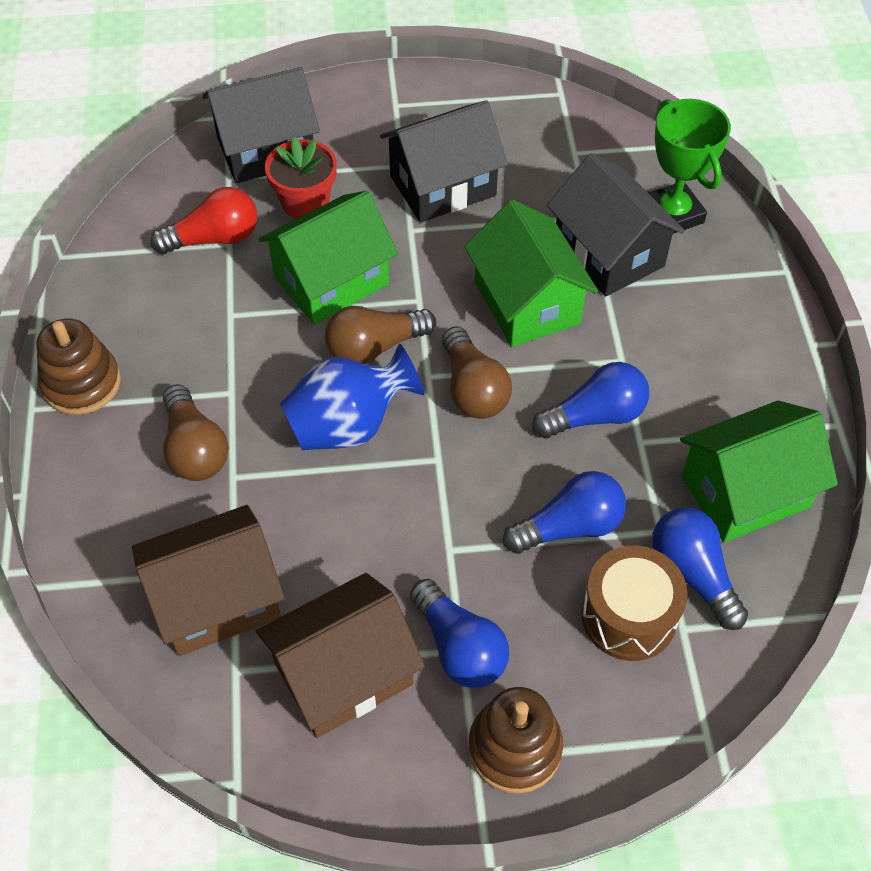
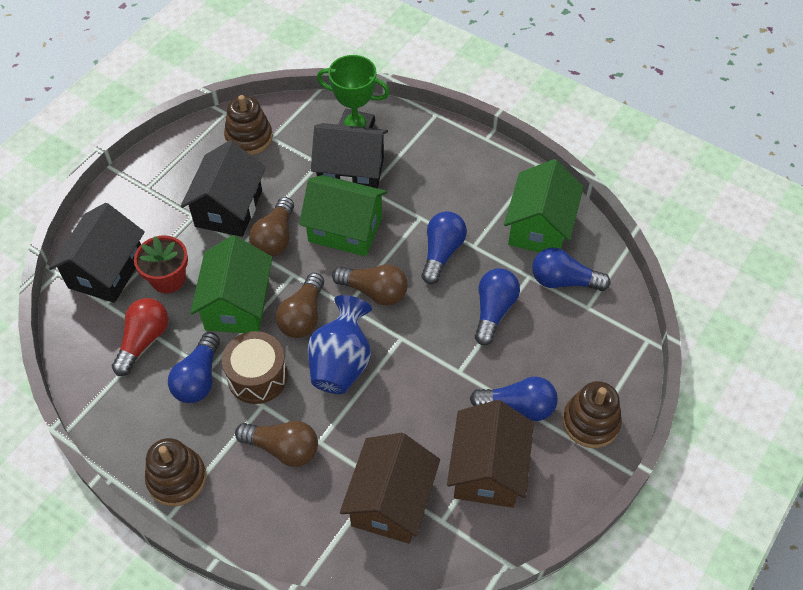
camera: 50 degrees left, 0 degrees up
brown drum [581,545,688,661] -> brown drum moved to [222,331,288,404]
none -> blue light bulb [168,332,220,403]
none -> brown stacking toy [224,95,273,155]
none -> brown light bulb [249,197,294,257]

